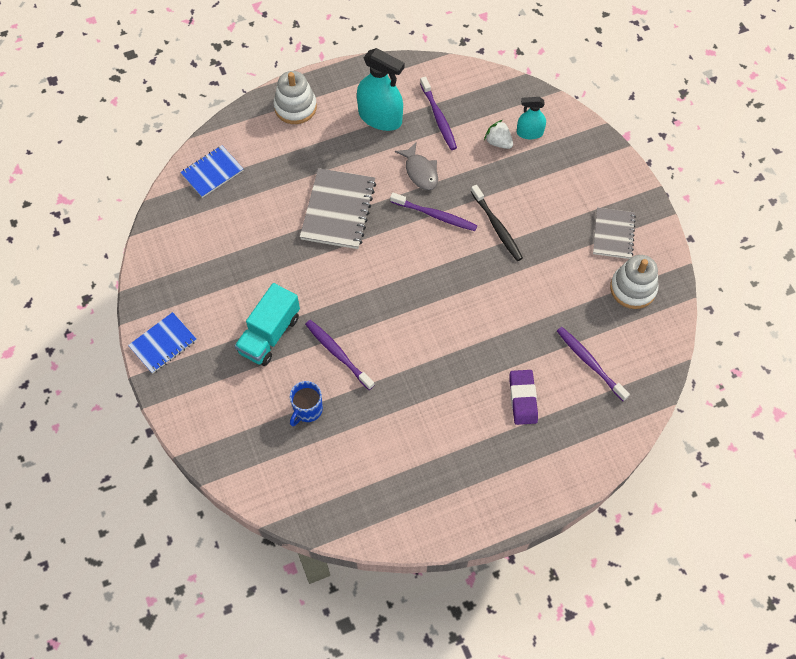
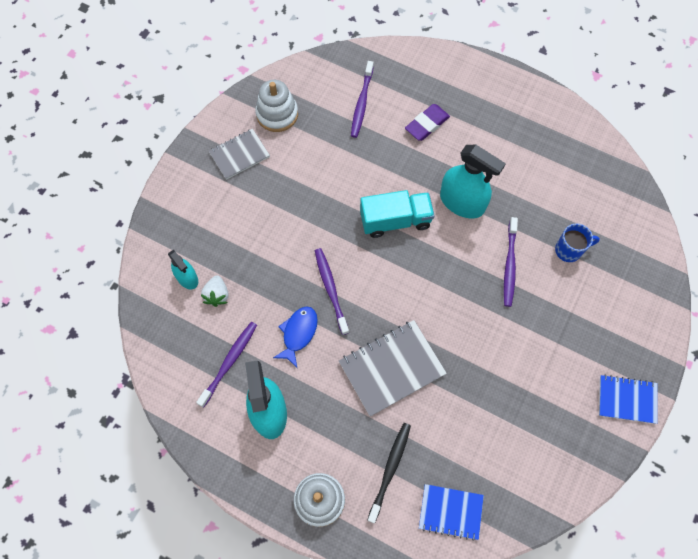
camera: 130 degrees left, 5 degrees up
turquoise truck [235,283,300,366] -> turquoise truck moved to [360,190,435,238]
grey fish [395,142,438,190] -> blue fish [273,307,318,367]
black toothbrush [471,185,523,261] -> black toothbrush moved to [367,423,411,523]
none -> turquoise spray bottle [440,145,506,218]

